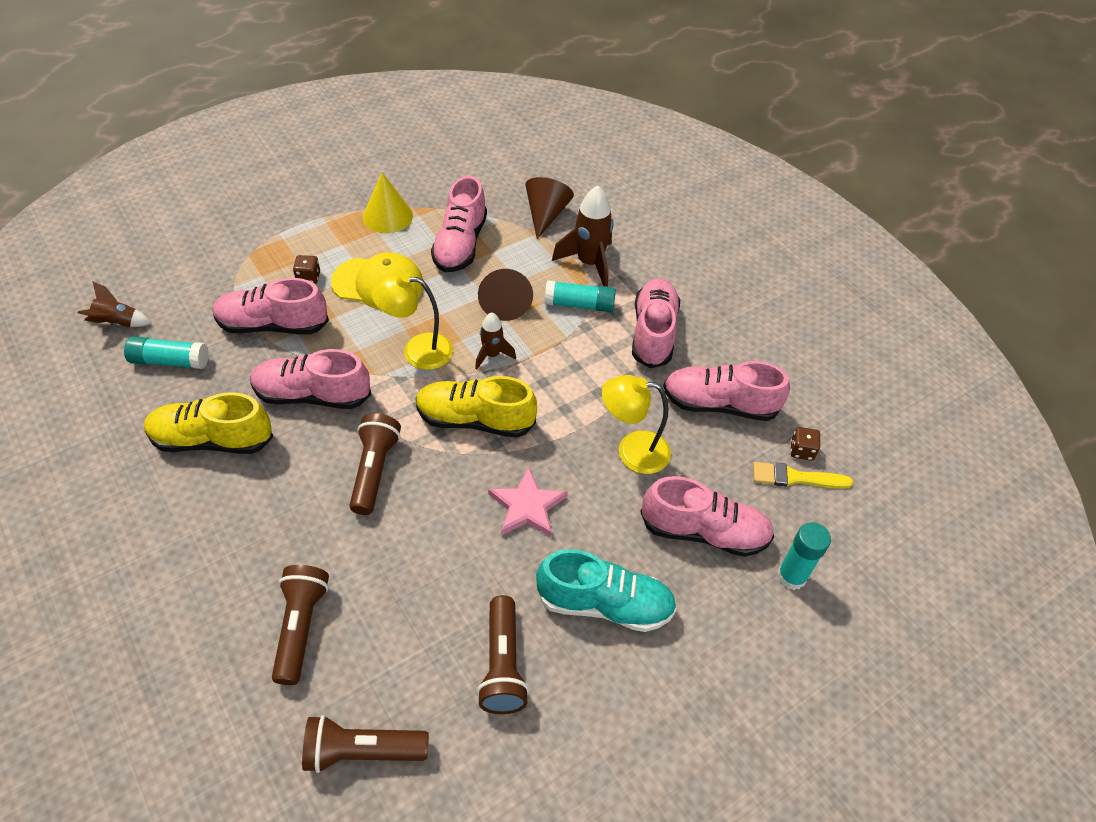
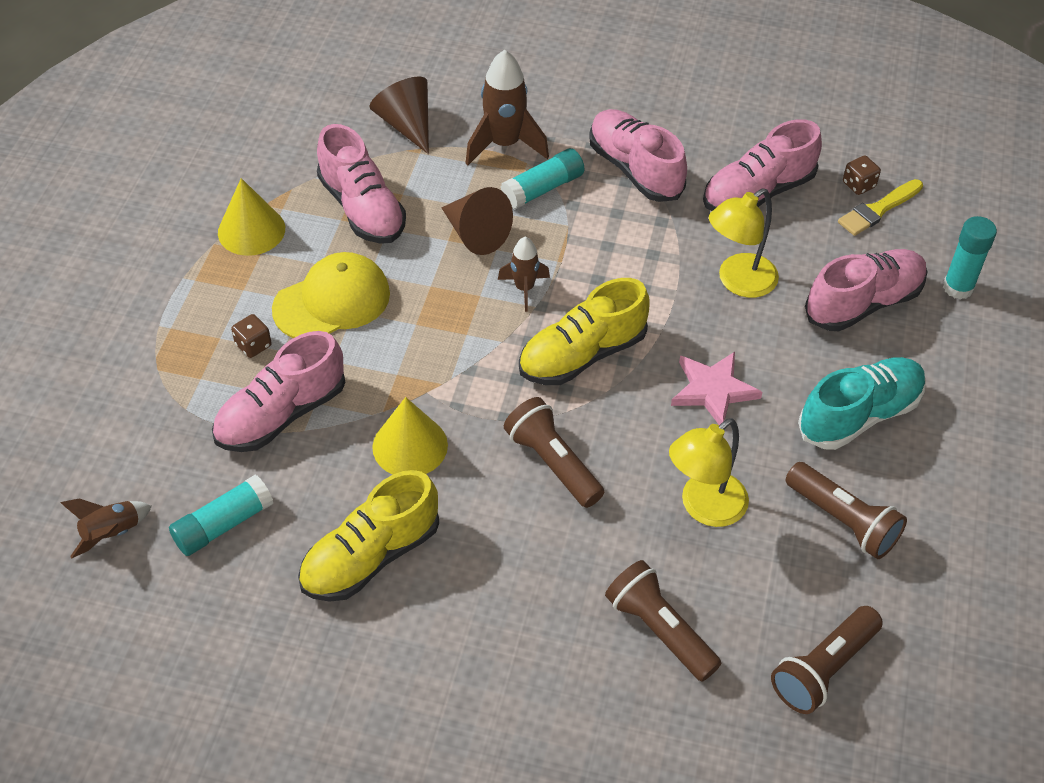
camera: 40 degrees left, 0 degrees up
pink shoe [250,349,371,409] -> yellow cone [372,397,448,474]
yellow lamp [371,273,453,370] -> yellow lamp moved to [669,418,749,527]

